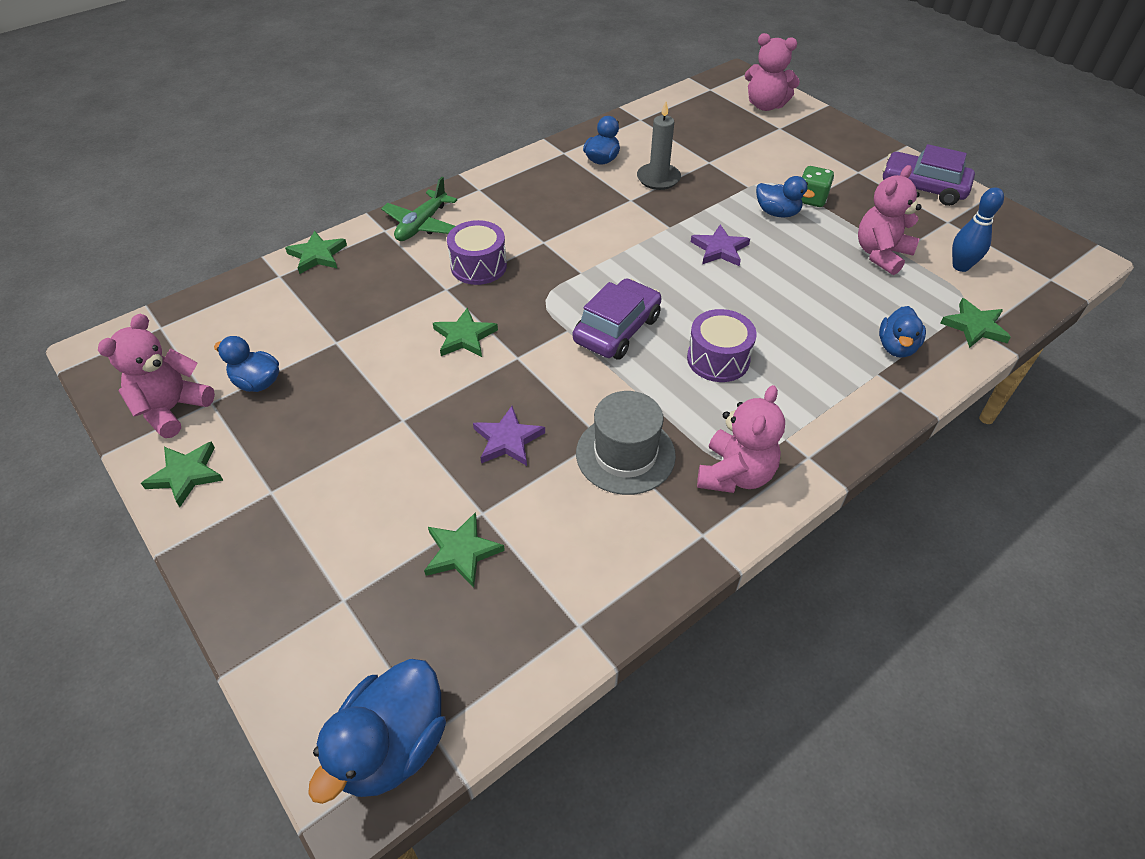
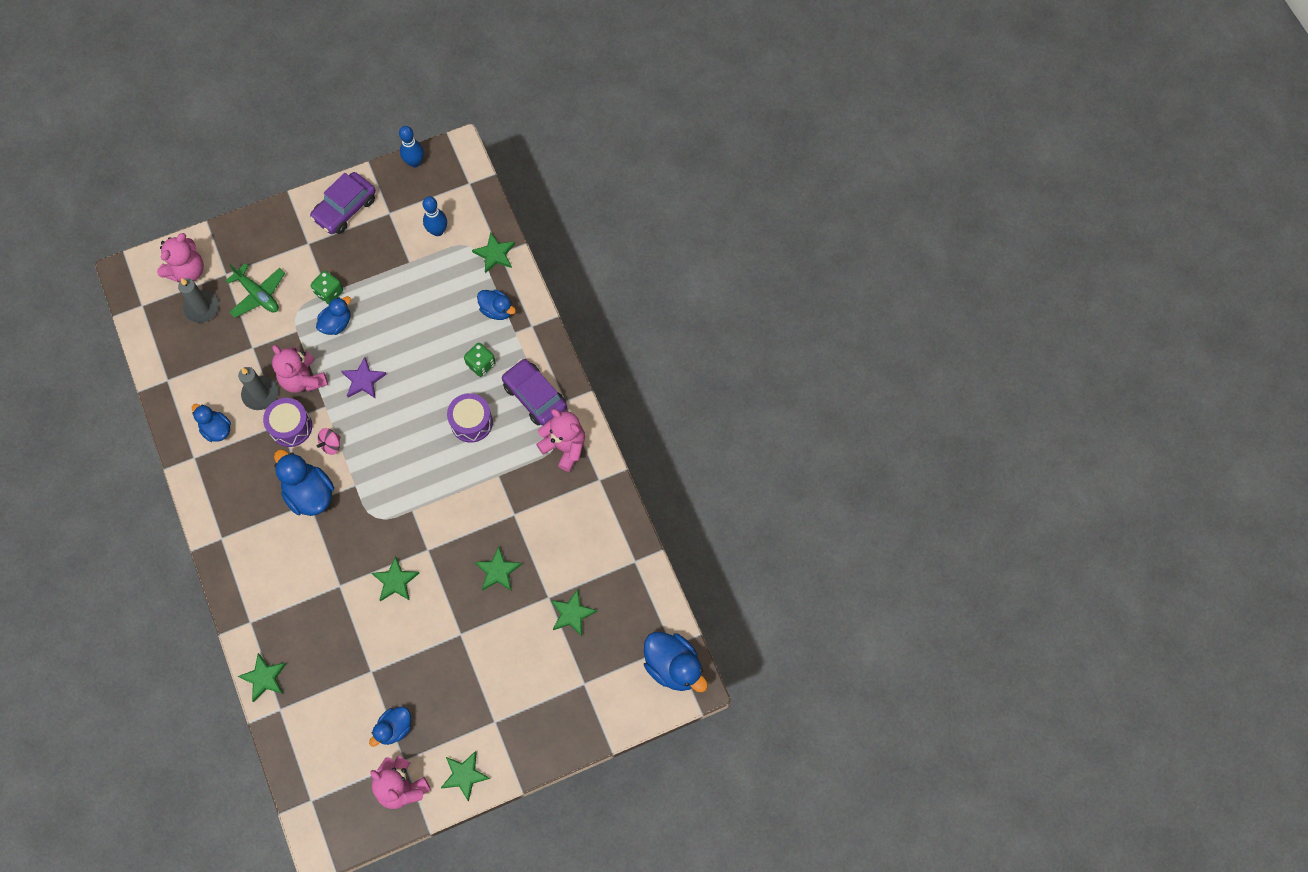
camera: 75 degrees left, 20 degrees up
green plane [381,177,457,241] -> green plane moved to [225,263,285,318]
purple drum [447,220,507,285] -> purple drum moved to [263,398,312,447]
purple star [473,406,545,466] -> green star [475,547,522,591]
purple car [573,279,661,360] -> purple car moved to [502,359,567,426]
grey hat [576,391,676,495] -> none
pink teddy bear [858,165,922,275] -> pink teddy bear moved to [272,345,328,393]
none -> grey candle [178,278,219,323]
none -> blue duck [274,449,334,516]
none -> pink spinning top [317,428,340,455]
none -> blue bowling pin [399,126,424,168]
none -> green dice [464,343,496,377]

